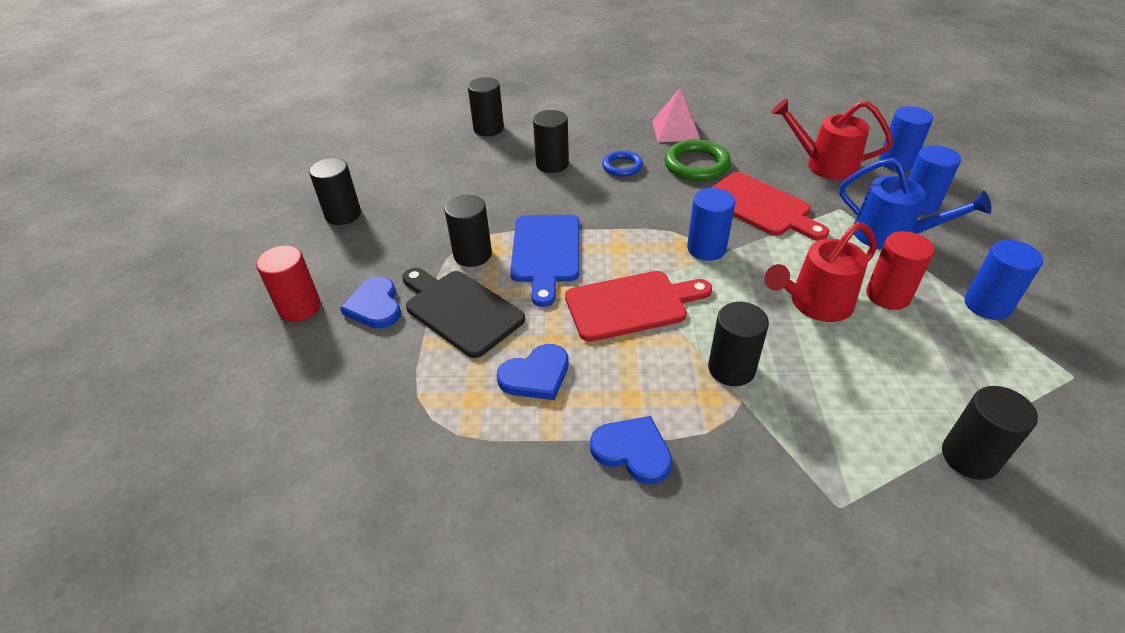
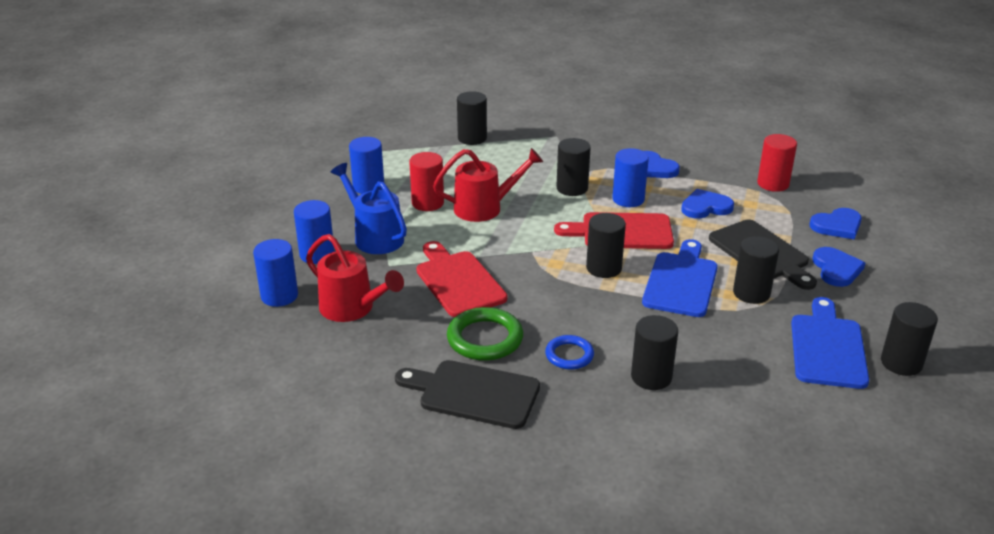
camera: 165 degrees left, 10 degrees down
red cylinder [256,245,321,322] -> red cylinder moved to [757,134,797,192]
black cylinder [468,77,504,136] -> black cylinder moved to [586,213,626,278]
pink pyramid [652,88,700,142] -> black cutting board [395,360,540,429]
blue cylinder [687,188,735,261] -> blue cylinder moved to [612,148,649,207]
none -> blue cutting board [791,297,869,389]
none -> blue heart [809,208,862,240]

